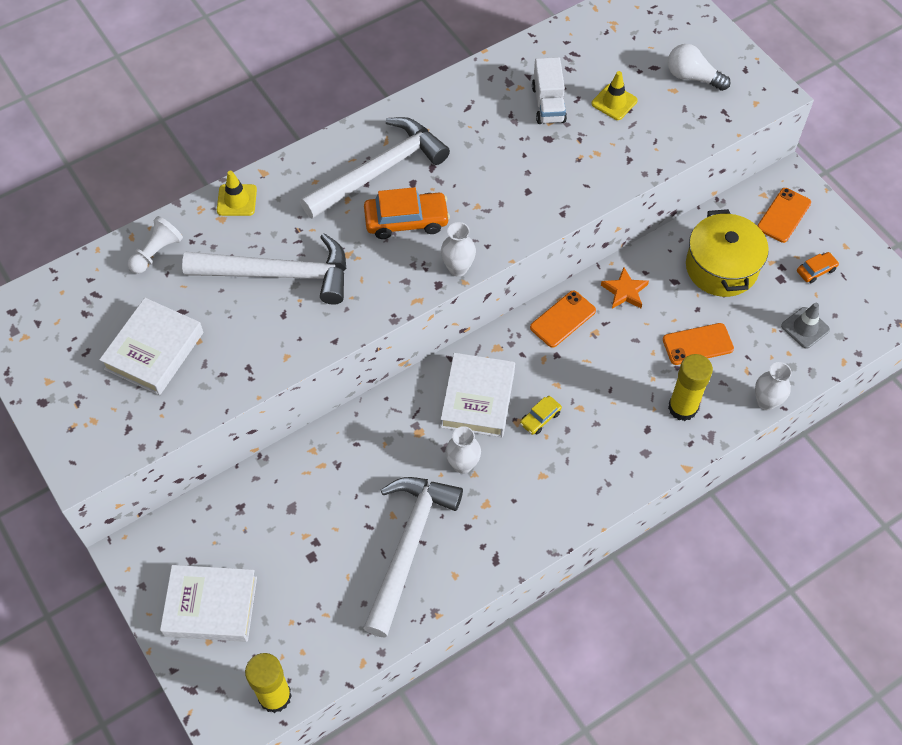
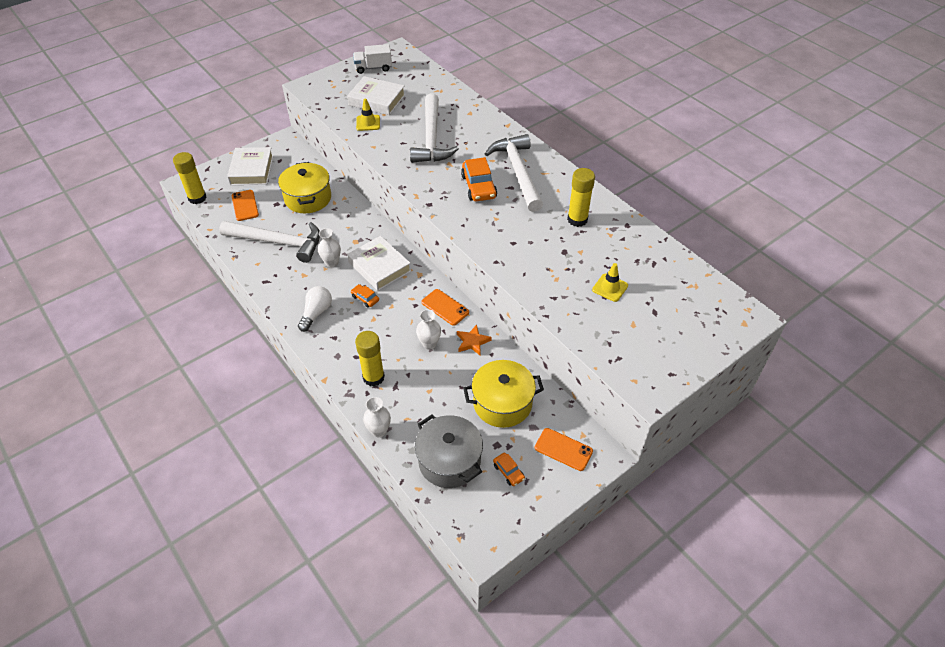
camera: 85 degrees right, 10 degrees down
white pawn [128,216,183,274] -> none
yellow traffic cone [217,171,257,216] -> yellow traffic cone moved to [356,99,380,131]
white hammer [300,117,450,219] -> white hammer turned 150 degrees counterclockwise [485,134,543,212]
white vase [441,222,476,276] -> white vase moved to [416,309,441,350]
white book [441,353,515,437] -> white book turned 45 degrees clockwise [347,236,411,291]
yellow car [520,396,562,435] -> orange car [351,284,379,307]
white truck [532,57,567,124] -> white truck moved to [353,44,392,74]
orange phone [663,323,734,365] -> orange phone moved to [232,190,259,221]
white light bulb [668,44,731,91] -> white light bulb moved to [298,286,332,332]
grey traffic cone [781,303,830,349] -> grey pot [415,415,483,488]
none -> yellow pot [278,162,331,213]
none -> yellow glue stick [567,168,595,227]

